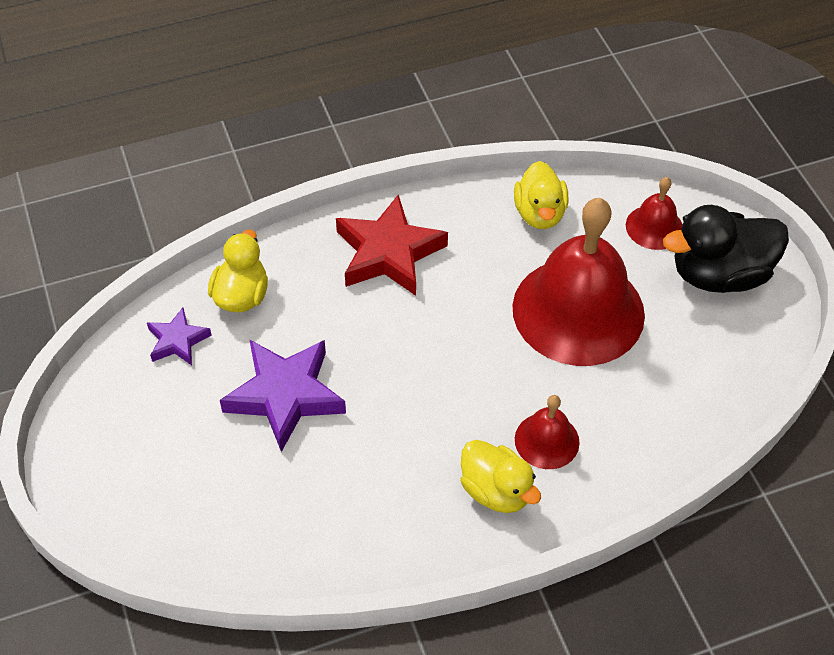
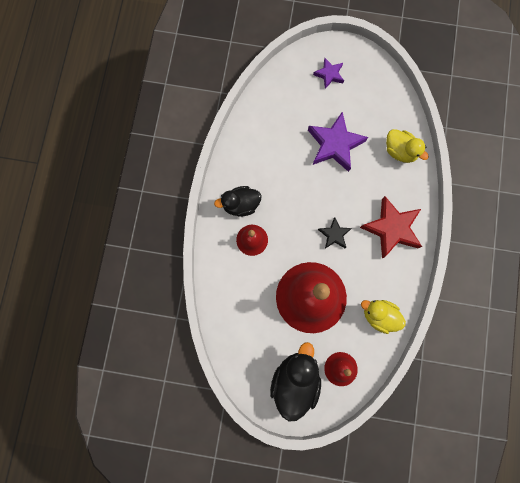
camera: 120 degrees right, 25 degrees up
purple star [147,308,212,365] -> purple star moved to [313,58,344,89]
yellow duck [460,440,541,513] -> black duck [214,186,261,217]
none -> black star [318,217,352,249]

